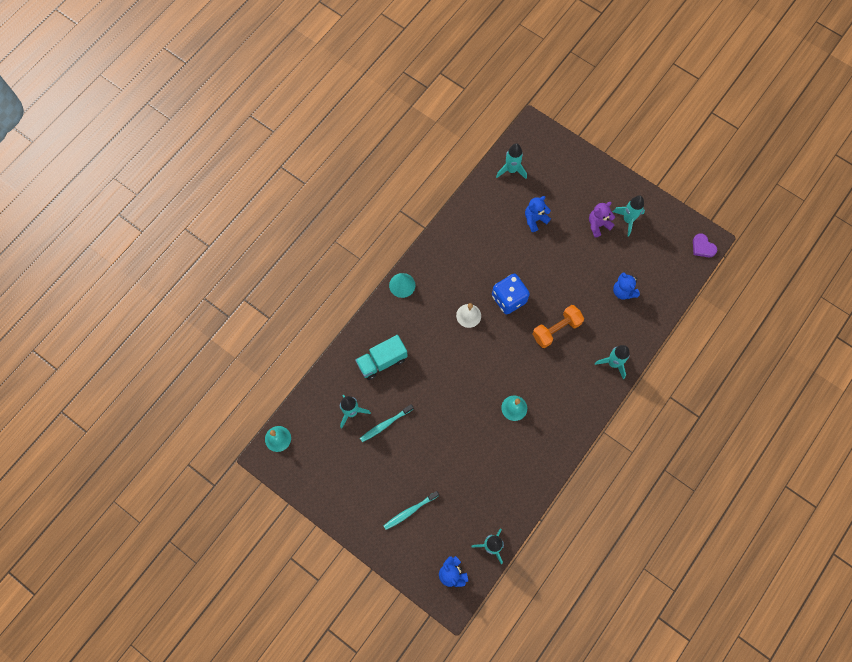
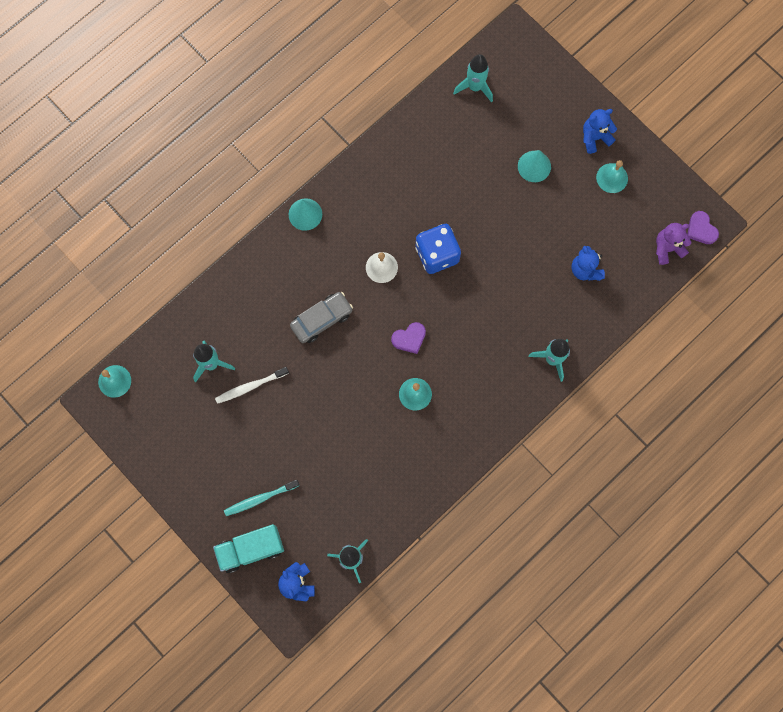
camera: 10 degrees right, 5 degrees up
turquoise truck [355,335,408,380] -> turquoise truck moved to [213,524,284,573]
turquoise toothbrush [360,404,414,442] -> white toothbrush [215,367,289,404]
blue teddy bear [525,196,551,232] -> blue teddy bear moved to [583,109,617,154]
orange dumbbell [533,305,584,348] -> none
purple teddy bear [589,202,615,237] -> purple teddy bear moved to [656,223,691,265]
turquoise rocket [613,196,645,237] -> turquoise bell [596,160,628,193]
none -> grey car [290,292,353,343]
none -> purple heart [391,322,426,354]
none -> turquoise cone [518,150,551,182]

